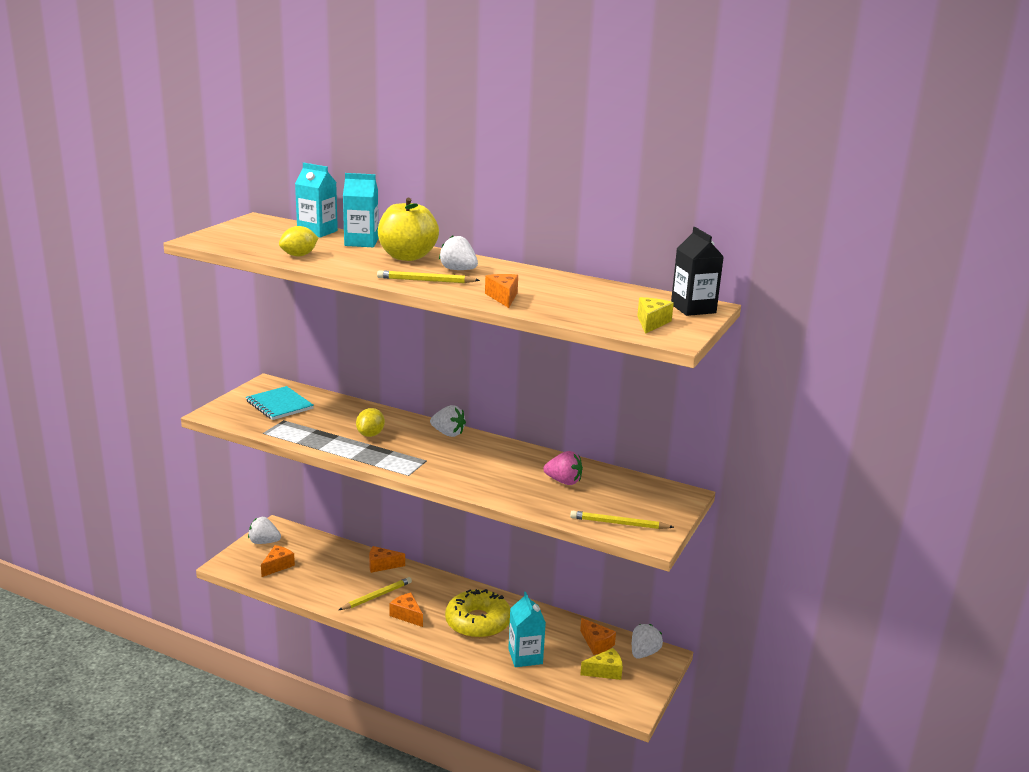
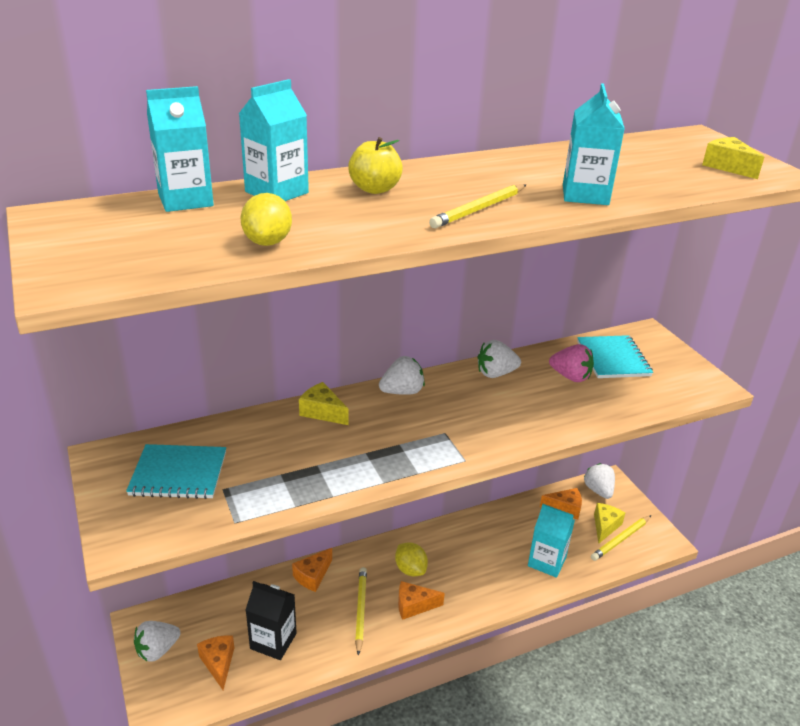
camera: 50 degrees left, 10 degrees up
yellow lemon [356,408,385,437] -> yellow lemon moved to [395,542,428,576]
yellow apple [378,198,439,261] -> yellow apple [348,137,403,194], size x0.60
white strawberry [439,235,478,270] -> white strawberry moved to [478,340,521,378]
yellow donut [445,589,510,639] -> none
orange cheese [485,274,518,308] -> turquoise carton [563,83,625,205]
pink strawberry [543,451,583,485] -> pink strawberry turned 60 degrees clockwise [549,344,594,382]
yellow pencil [570,511,674,529] -> yellow pencil moved to [591,515,651,561]
black carton [671,227,724,316] -> black carton moved to [246,581,297,660]
none -> yellow cheese [299,382,349,425]
none -> turquoise notebook [577,335,653,378]

